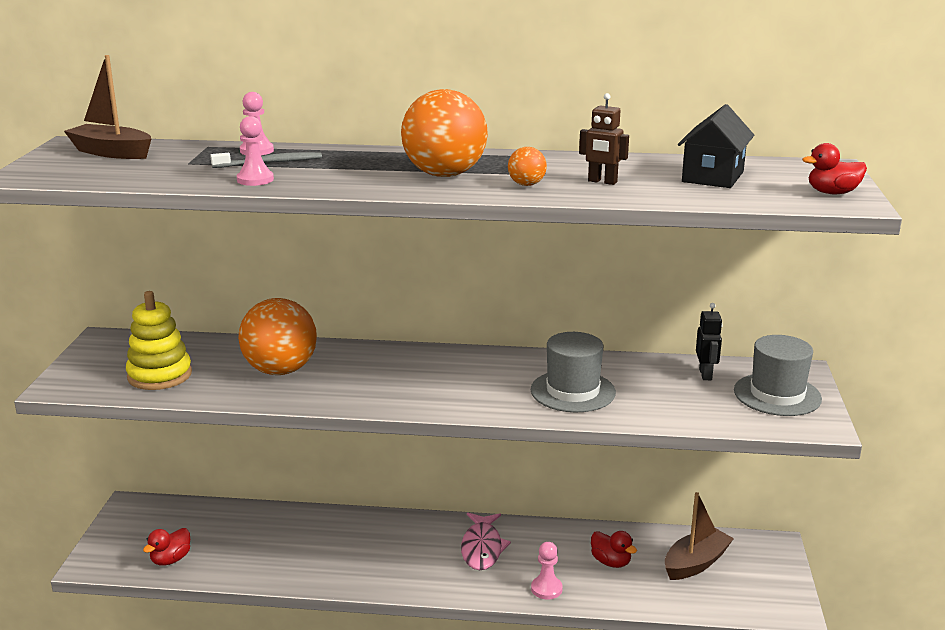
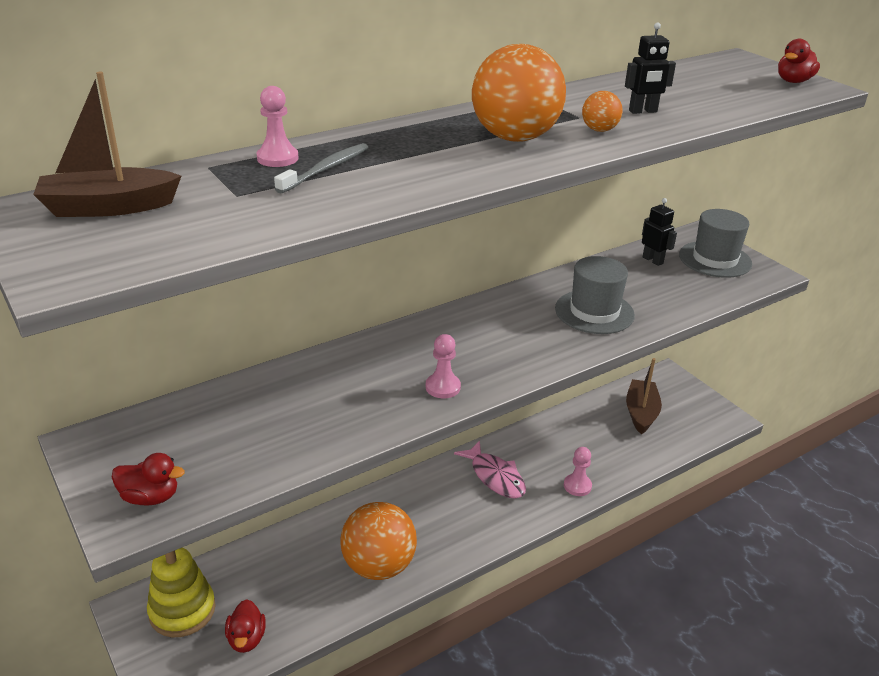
camera: 40 degrees left, 10 degrees up
yellow stacking toy [126,291,192,390] -> yellow stacking toy moved to [147,548,216,637]
pink pawn [237,116,274,186] -> pink pawn moved to [426,334,461,398]
orange ball [238,298,317,375] -> orange ball moved to [341,502,417,580]
brown robot [579,93,629,185] -> black robot [625,22,676,114]
red duck [591,531,637,568] -> red duck moved to [112,453,185,506]
black house [678,104,754,188] -> none

